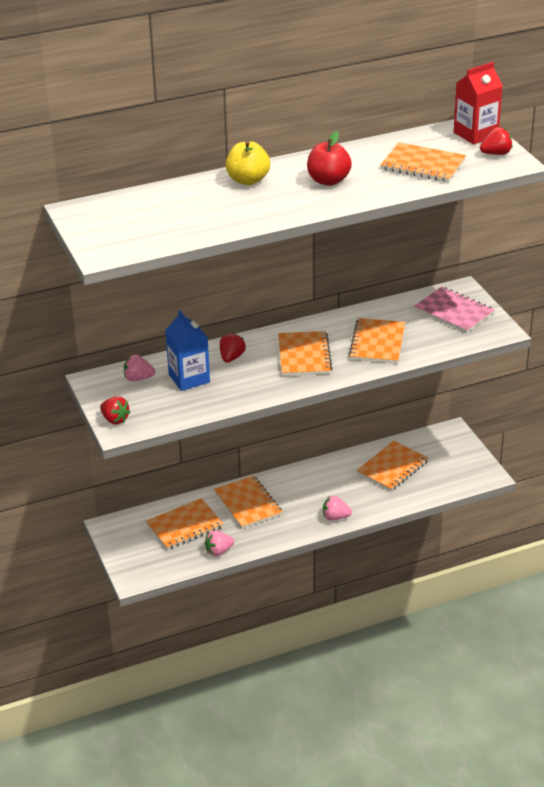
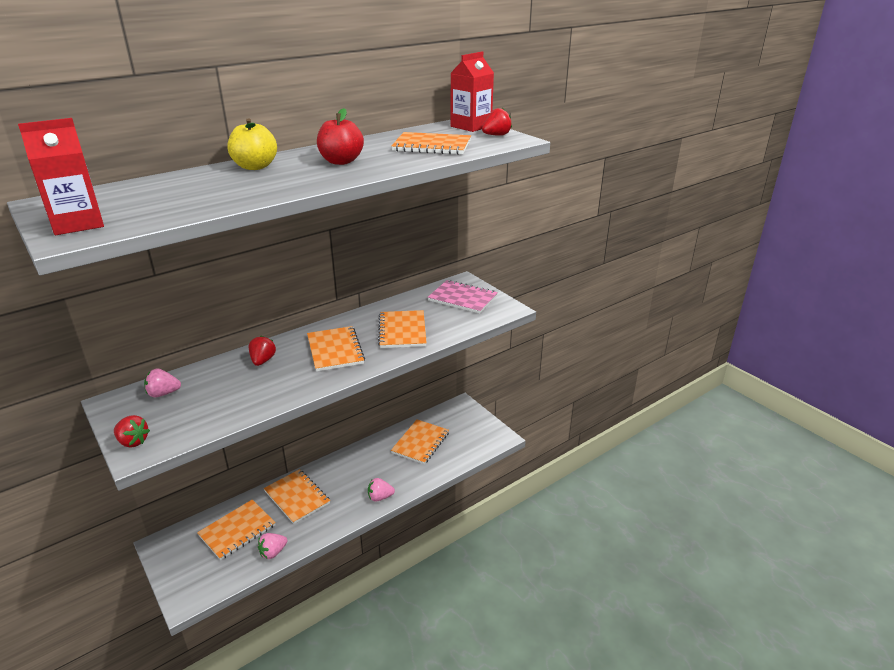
camera: 15 degrees left, 5 degrees down
blue carton [165,310,210,391] -> none
none -> red carton [18,118,104,235]

